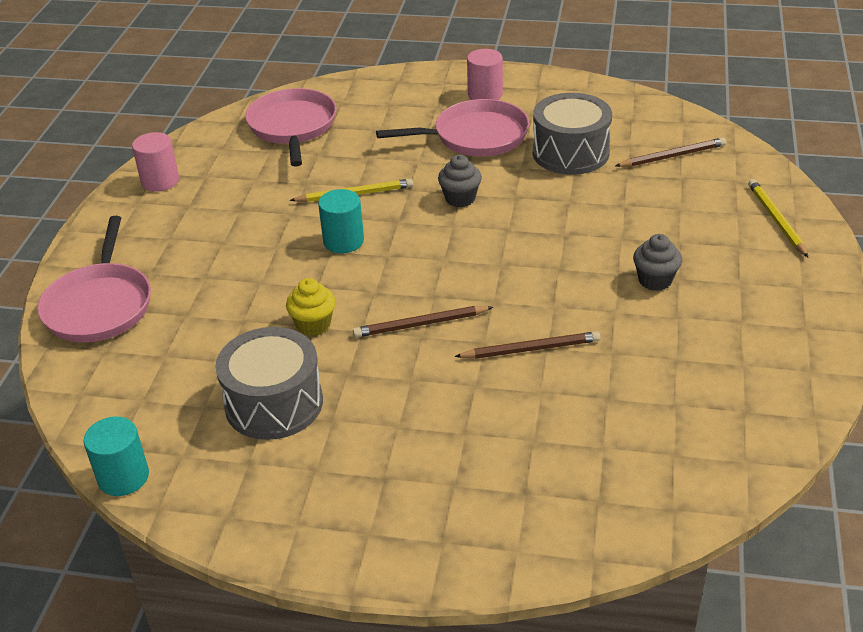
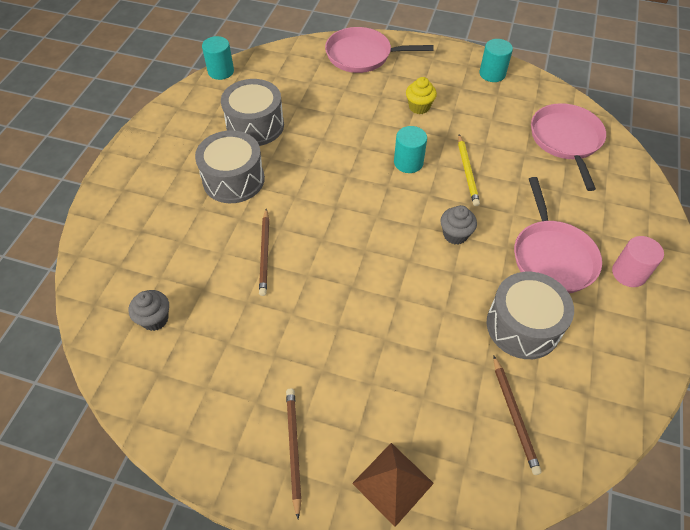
camera: 95 degrees right, 15 degrees up
pink cylinder [132,132,179,192] -> turquoise cylinder [480,39,513,82]
pink pan [245,88,336,167] -> pink pan turned 90 degrees counterclockwise [531,103,606,191]
yellow cupcake [286,278,336,336] -> yellow cupcake moved to [406,77,437,114]
brown pencil [353,306,493,338] -> brown pencil moved to [286,389,302,519]
grey cupcake [633,234,682,291] -> grey cupcake moved to [128,290,169,331]
yellow pencil [748,179,809,258] -> brown pyramid [352,443,434,527]
none -> grey drum [195,130,265,203]

